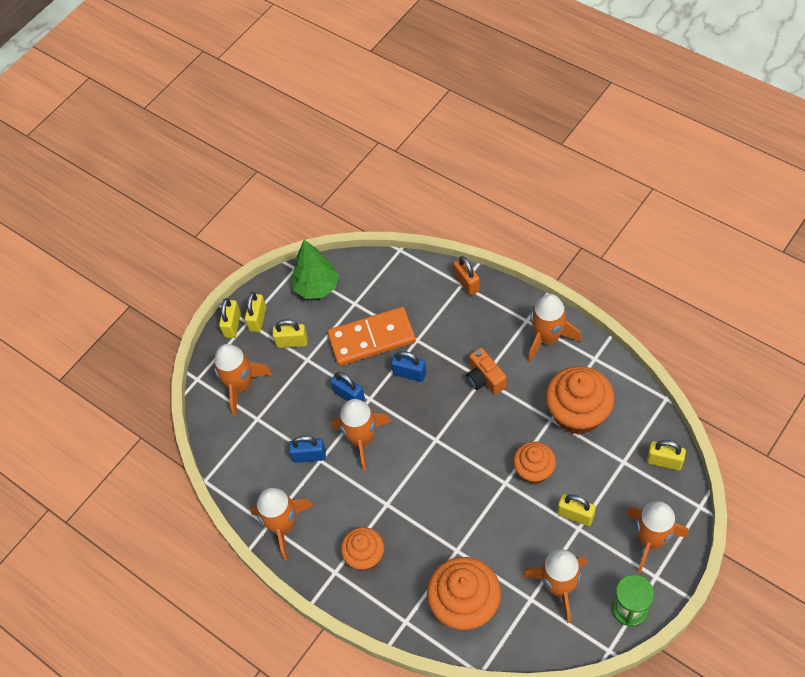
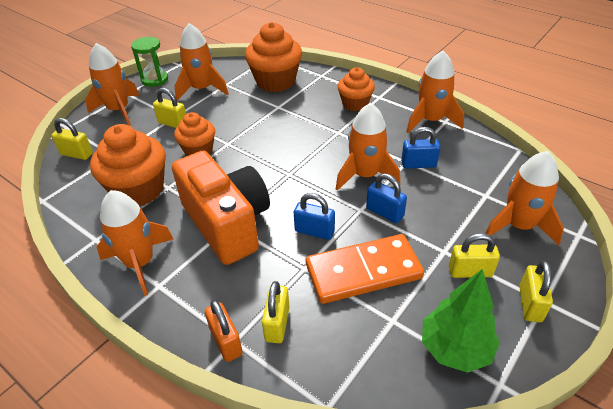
camera: 175 degrees right, 15 degrees down
yellow padlock [219,298,241,338] -> yellow padlock moved to [262,281,290,343]
orange camera [466,348,507,395] -> orange camera [172,151,270,265], size x2.08

